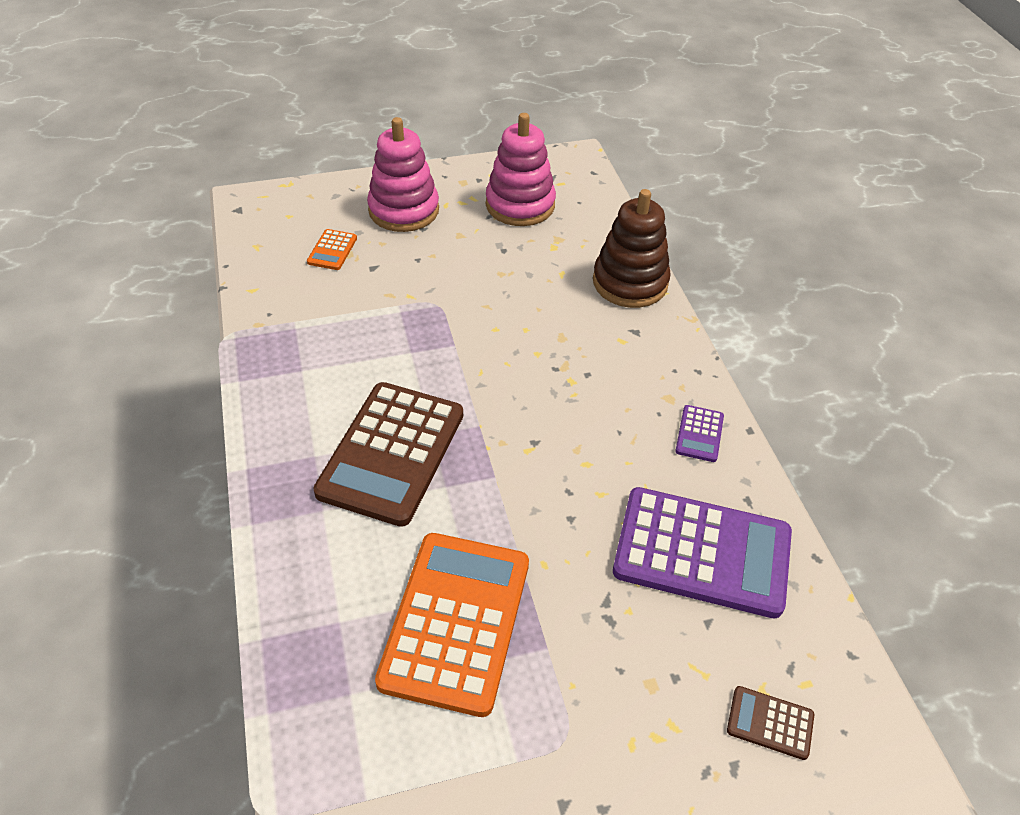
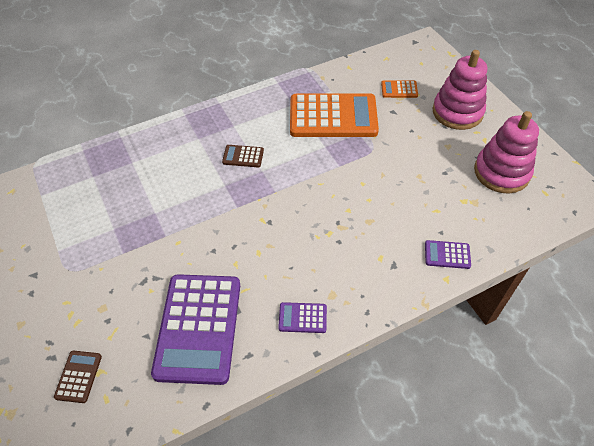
camera: 80 degrees right, 5 degrees up
brown calculator [314,382,463,527] -> brown calculator [222,145,264,167], size x0.42
orange calculator [375,533,529,717] -> orange calculator moved to [290,93,379,137]
brown stacking toy [593,189,671,308] -> purple calculator [425,240,471,269]

